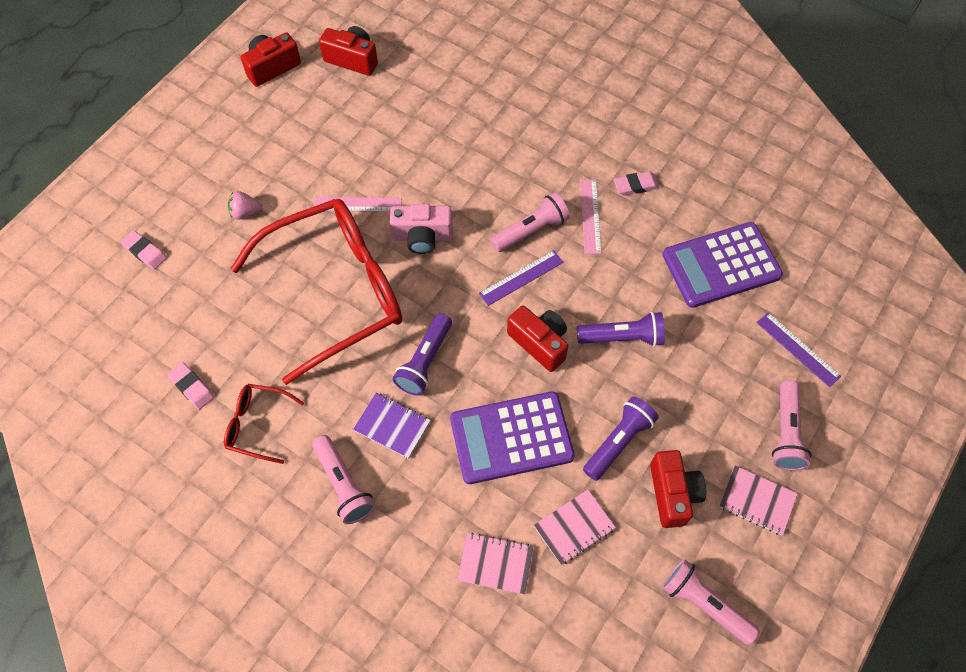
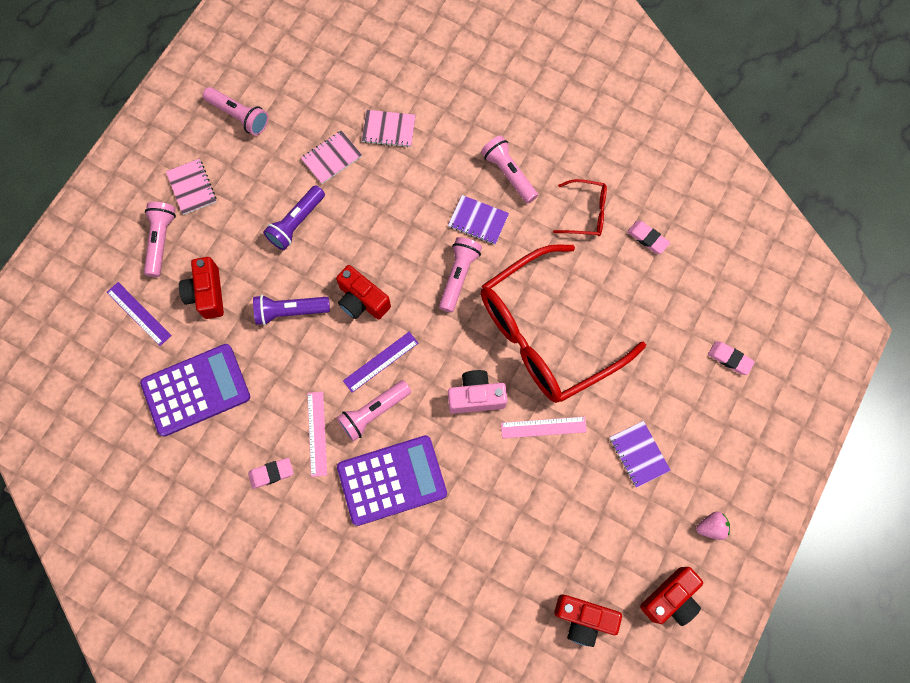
camera: 175 degrees right, 10 degrees up
pink strawberry [228,191,262,220] -> pink strawberry moved to [696,512,730,540]
purple flashlight [393,313,452,396] -> pink flashlight [439,237,482,312]
purple calculator [450,391,575,484] -> purple calculator moved to [337,435,447,526]
red camera [650,450,706,528] -> red camera moved to [179,257,224,319]
pink notebook [719,466,798,535] -> pink notebook turned 45 degrees clockwise [166,159,217,215]
none -> purple notebook [610,421,671,488]

